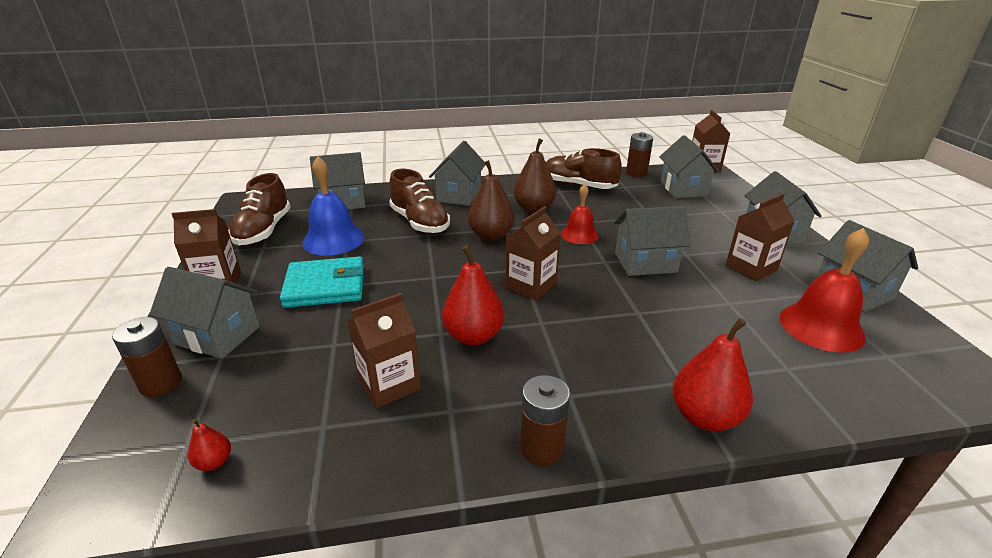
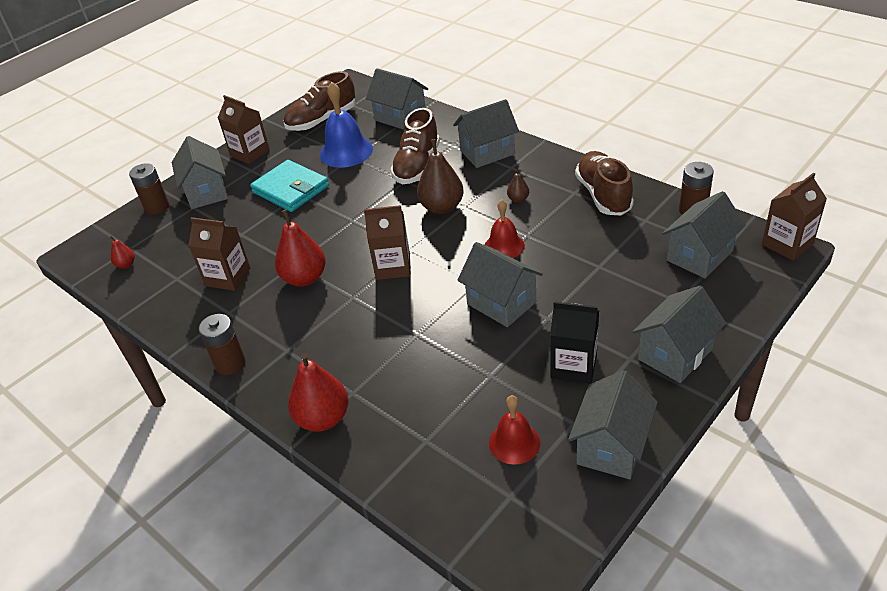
camera: 55 degrees right, 10 degrees up
brown pear [513,138,556,213] -> brown pear [507,168,529,203], size x0.48
brown carton [726,193,795,281] -> black carton [550,301,599,384]
red bell [779,228,869,352] -> red bell [489,395,540,465], size x0.64

